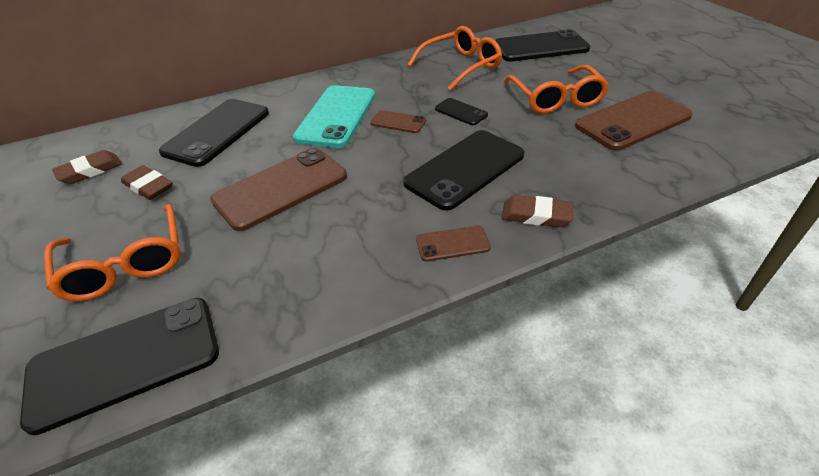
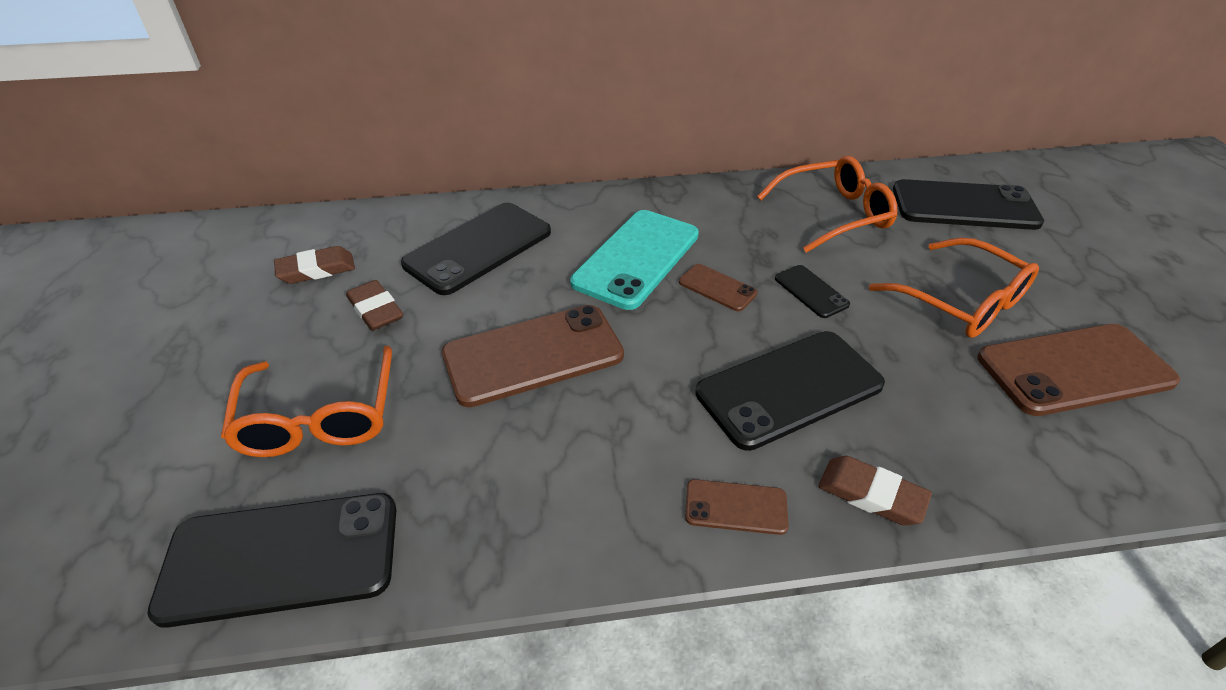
camera: 15 degrees right, 0 degrees up
orange glasses [504,65,609,114] -> orange glasses turned 45 degrees counterclockwise [869,238,1039,338]

